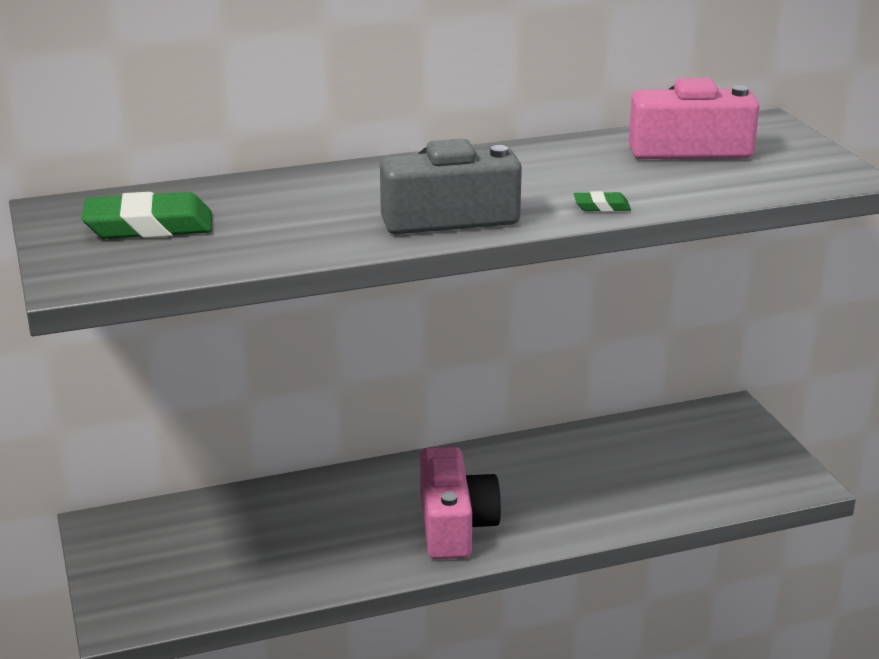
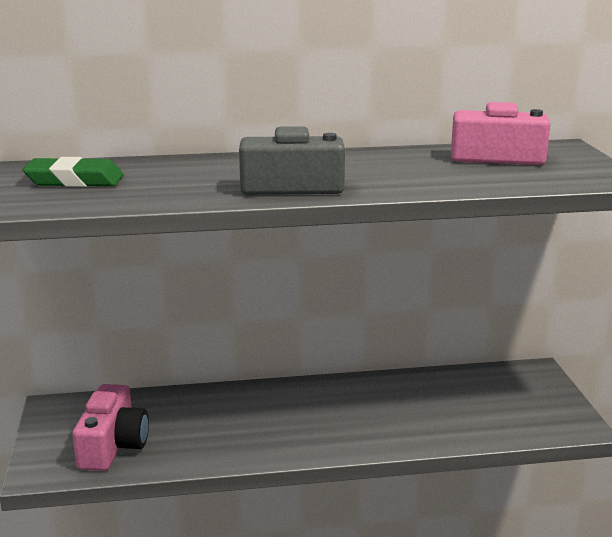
camera: 10 degrees right, 5 degrees down
pink camera [420,446,501,559] -> pink camera moved to [72,384,149,471]
green eraser [574,191,631,212] -> none

